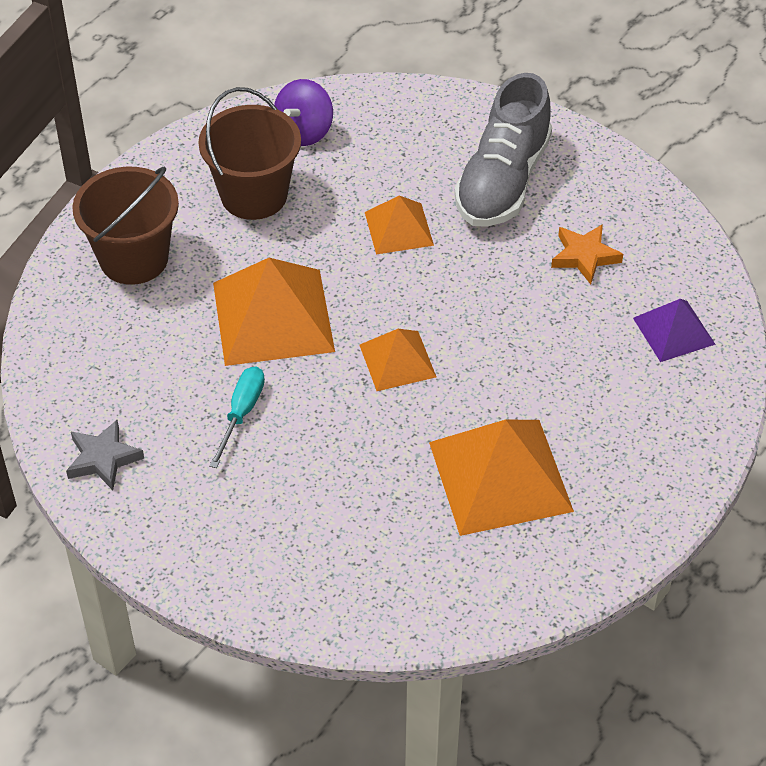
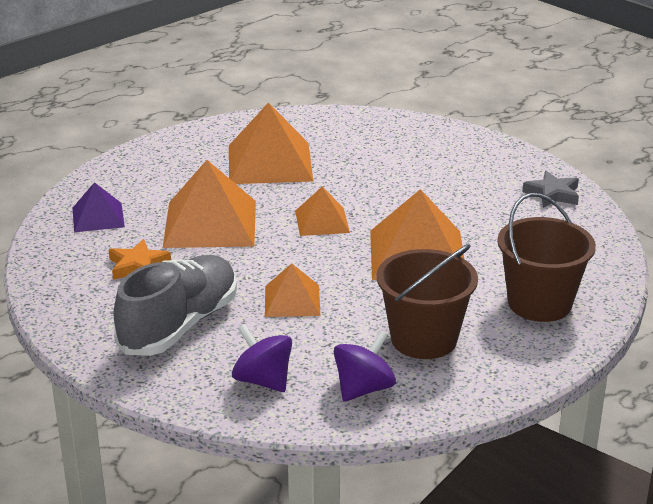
camera: 170 degrees left, 20 degrees down
turquoise screwdriver [209,367,265,468] -> none
none -> orange pyramid [163,160,256,248]
none -> purple spinning top [232,324,292,392]

